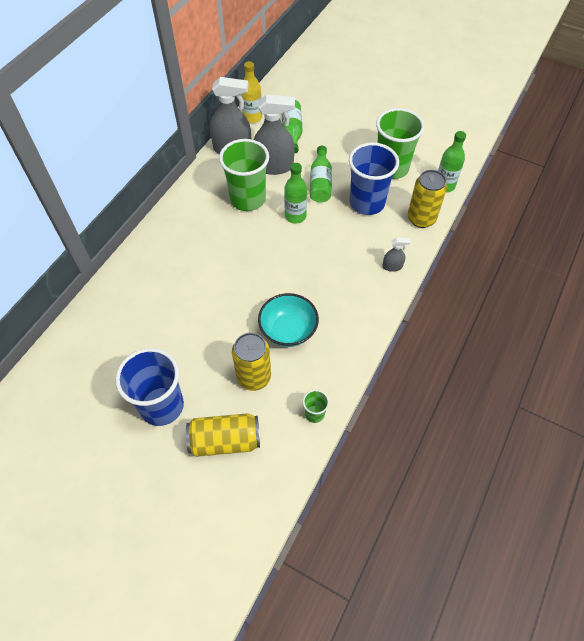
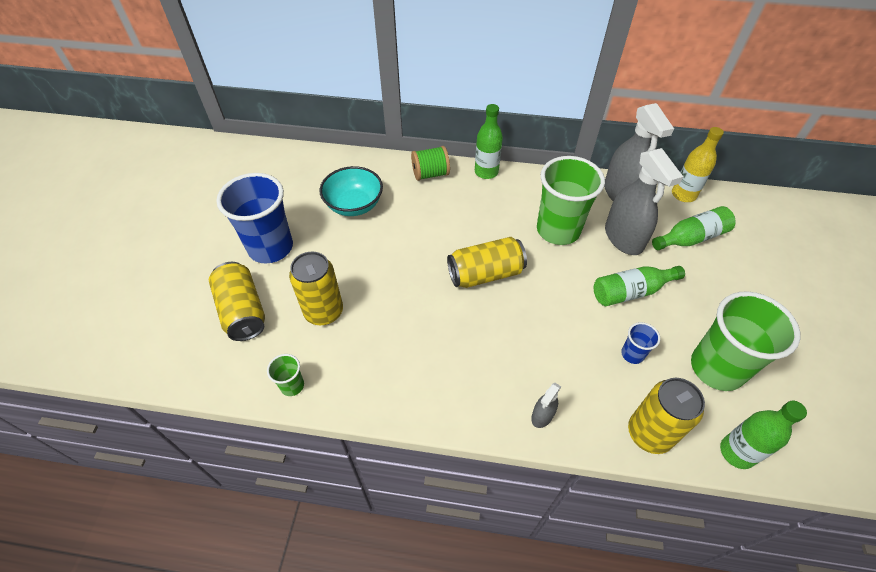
camera: 70 degrees right, 5 degrees down
turquoise bowl [258,293,319,347] -> turquoise bowl moved to [320,166,383,216]
green bottle [284,163,307,224] -> green bottle moved to [475,104,503,179]
blue cup [349,142,399,215] -> blue cup [621,322,660,364], size x0.44
grey spray bottle [383,238,411,272] -> grey spray bottle turned 60 degrees clockwise [531,383,561,428]
none -> green spool [411,146,450,181]
none -> yellow can [447,237,527,288]

